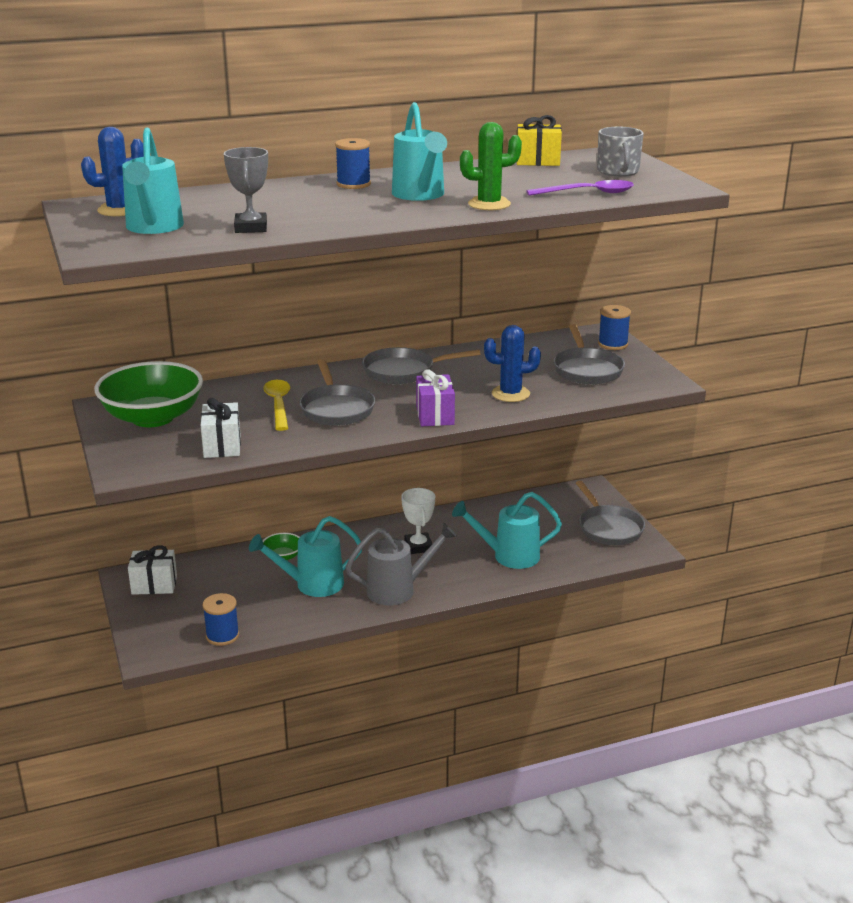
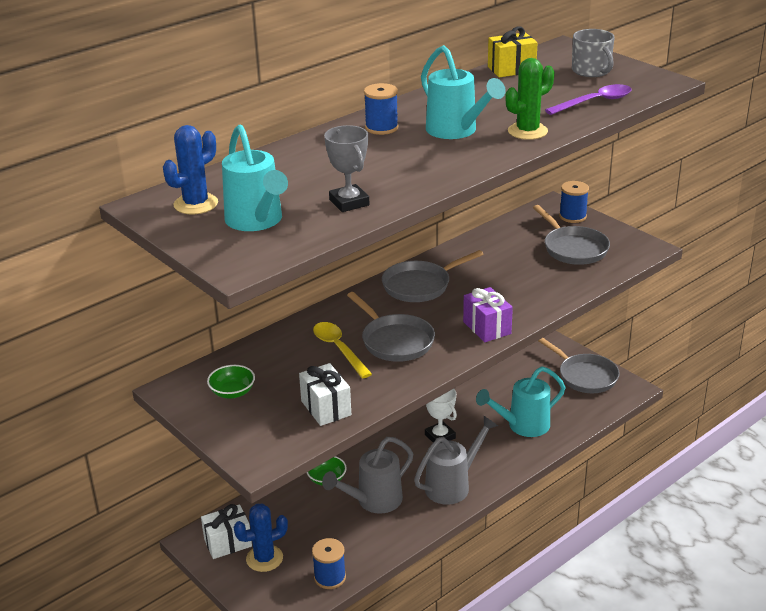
camera: 20 degrees left, 5 degrees up
green bowl [94,361,203,427] -> green bowl [207,365,255,399], size x0.45
turquoise watering can [249,516,362,597] -> grey watering can [322,437,413,514]
blue cactus [484,325,541,402] -> blue cactus moved to [234,503,288,572]

